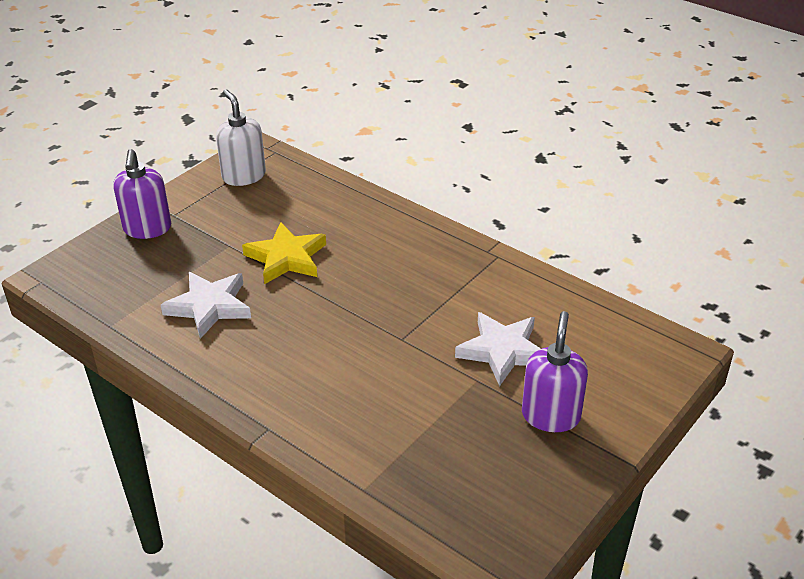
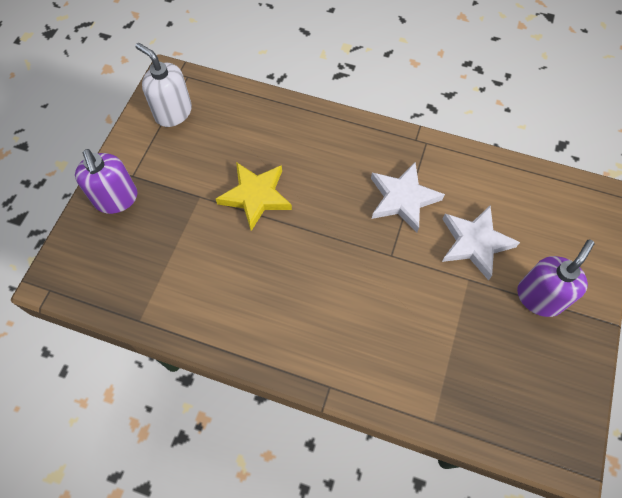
camera: 20 degrees left, 25 degrees up
white star [161,272,251,339] -> white star moved to [371,162,445,233]
purple soap dispenser [522,311,588,432] -> purple soap dispenser turned 45 degrees clockwise [517,240,595,317]

